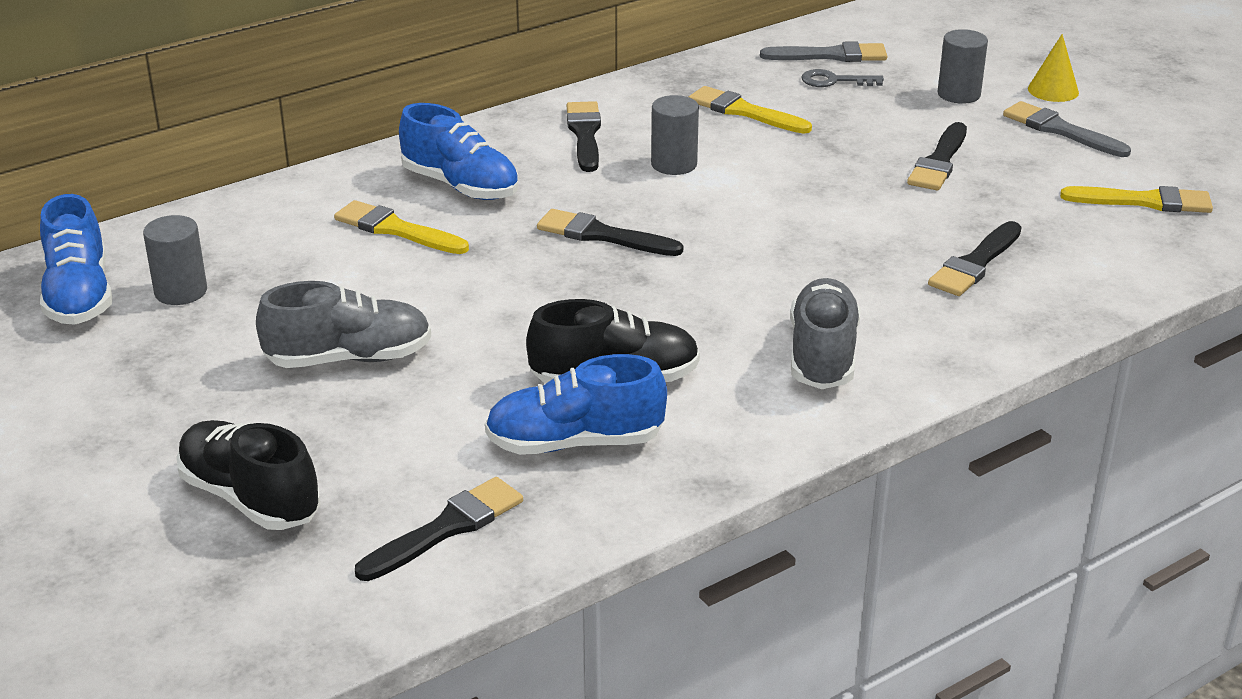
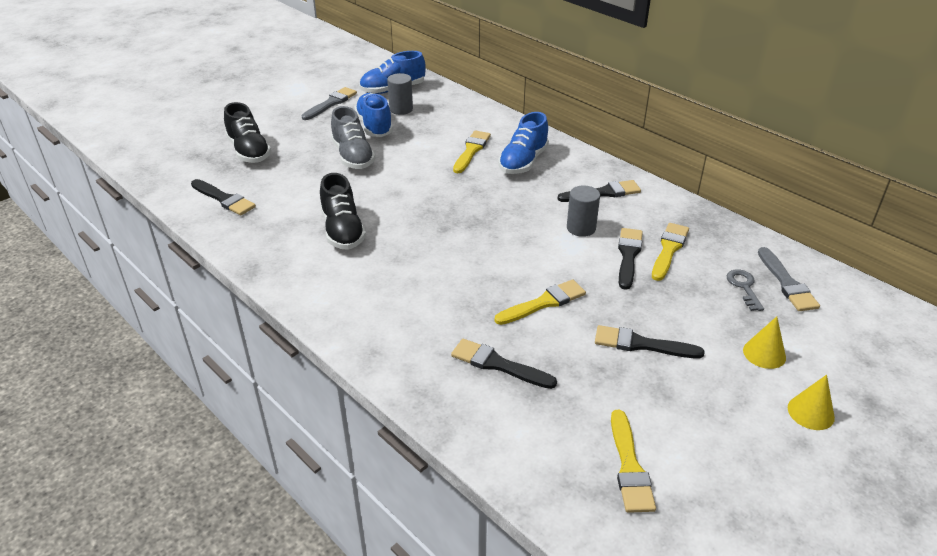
camera: 80 degrees right, 5 degrees up
black shoe [177,420,321,530] -> black shoe turned 120 degrees clockwise [224,102,271,163]
blue shoe [485,354,667,455] -> blue shoe moved to [354,93,393,137]
black brush [537,209,683,256] -> black brush moved to [618,228,643,290]
grey shoe [790,278,861,389] -> none
grey cylinder [938,29,988,104] -> yellow cone [743,316,786,369]
grey brush [1003,101,1131,157] -> grey brush moved to [301,87,357,120]
none -> yellow brush [495,279,586,325]

